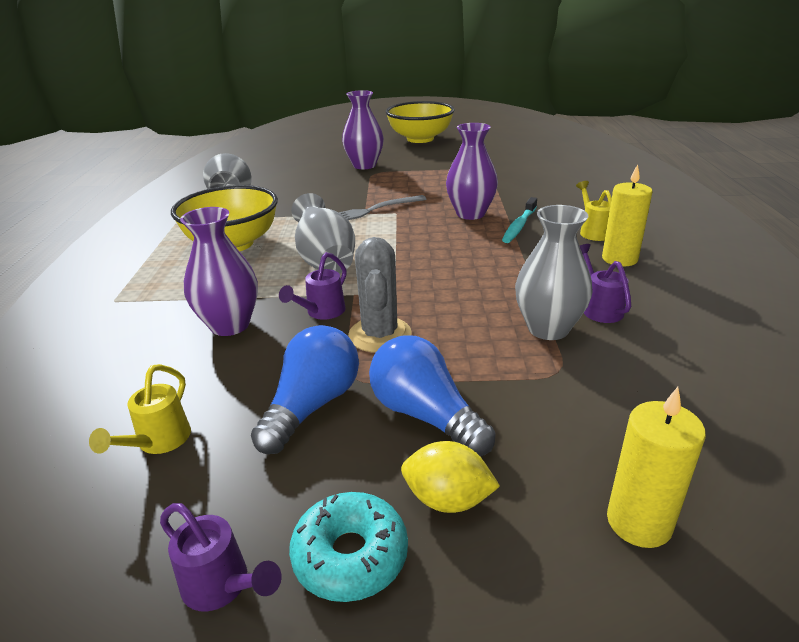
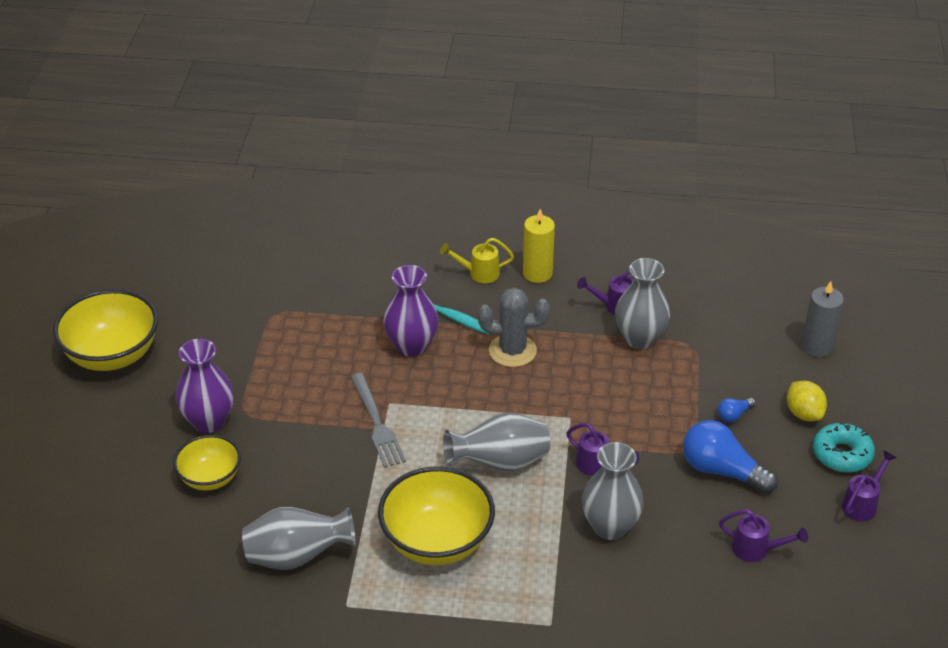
camera: 85 degrees left, 10 degrees up
yellow watering can [89,364,191,454] -> purple watering can [719,509,808,562]
purple vase [180,207,258,336] -> grey vase [582,442,644,540]
grey cactus [348,237,412,353] -> grey cactus moved to [478,287,550,367]
blue light bulb [369,335,495,456] -> blue light bulb [718,398,756,422], size x0.47
yellow lemon [401,441,500,513] -> yellow lemon turned 45 degrees counterclockwise [787,381,827,421]
yellow candle [607,387,706,548] -> grey candle [802,281,844,357]
none -> yellow bowl [173,435,241,491]

